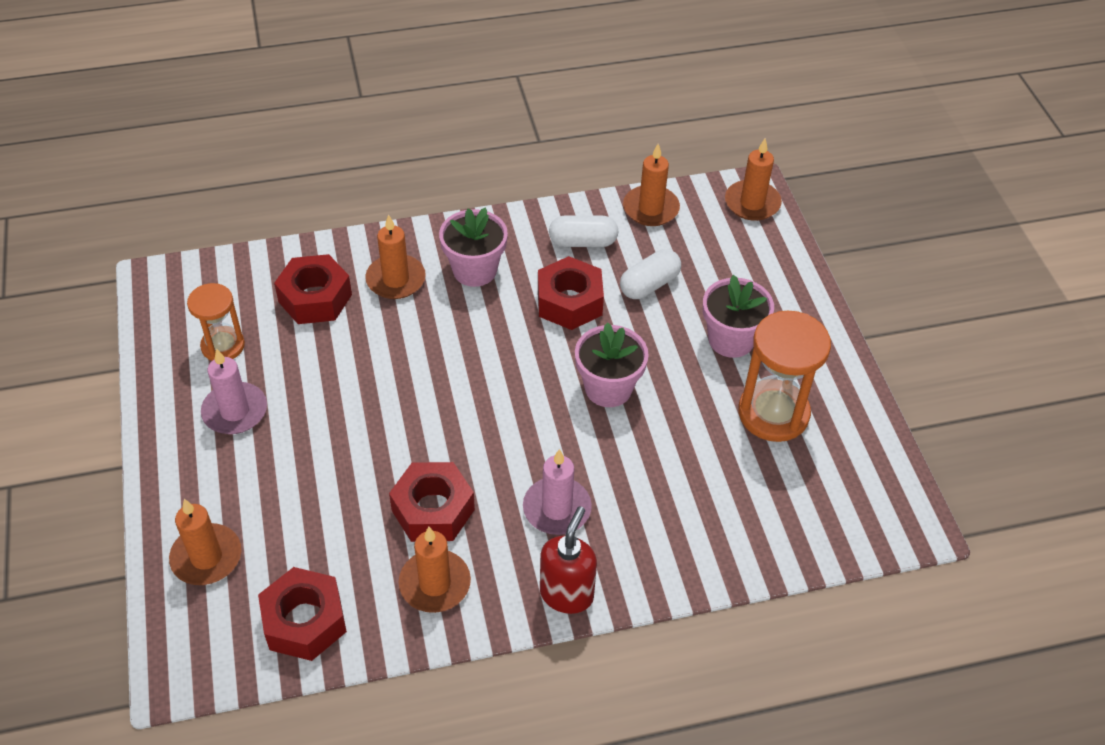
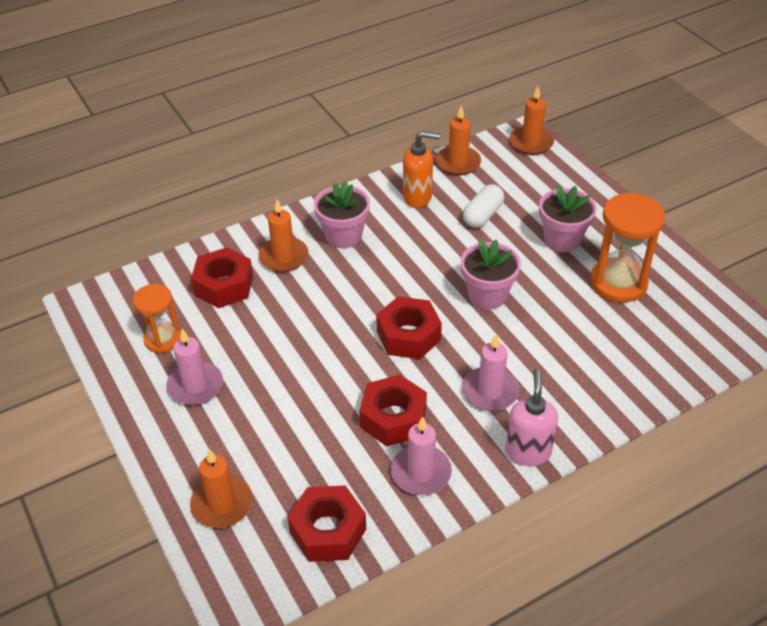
camera: 15 degrees left, 5 degrees down
orange candle [399,527,471,613] -> pink candle [391,416,452,495]
red nut [538,256,604,330] -> red nut moved to [376,297,442,359]
red soap dispenser [540,506,597,614] -> pink soap dispenser [505,369,558,466]
white capsule [549,215,618,247] -> orange soap dispenser [403,131,440,208]

